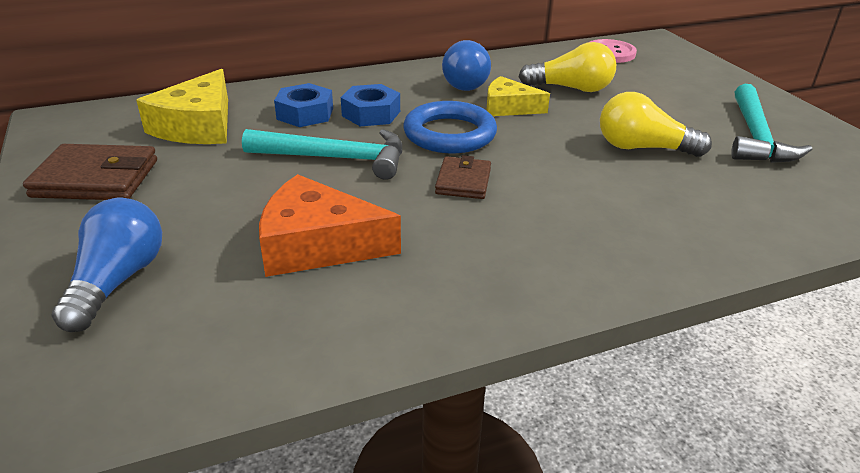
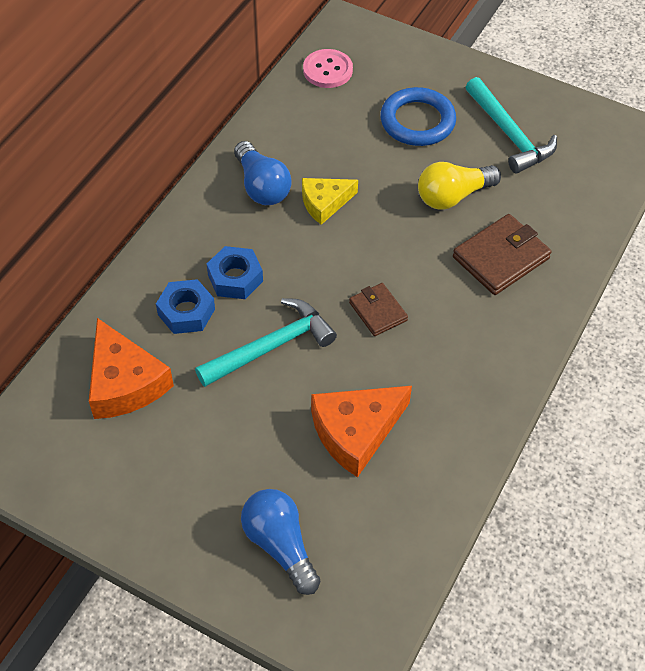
camera: 40 degrees left, 20 degrees up
brown wallet [23,144,157,200] -> brown wallet moved to [453,214,552,295]
yellow cheese [136,69,228,144] -> orange cheese [89,318,174,419]
blue ring [403,101,497,153] -> blue ring moved to [380,87,456,146]
yellow light bulb [518,42,616,92] -> none

